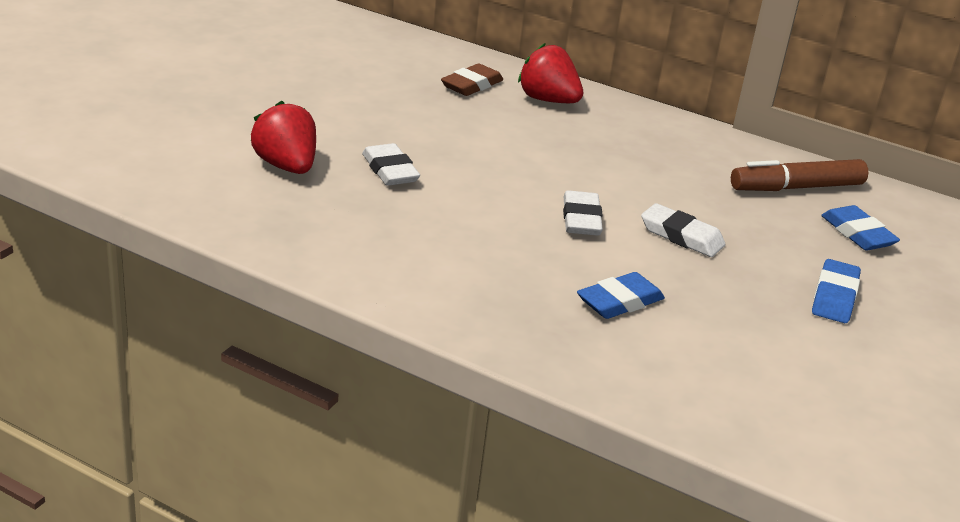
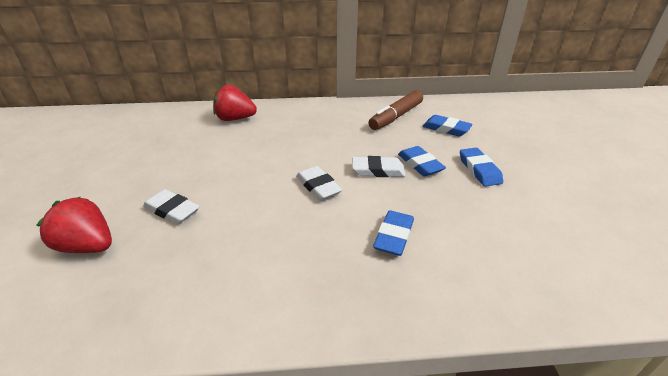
camera: 30 degrees left, 5 degrees up
brown eraser [441,63,503,96] -> none
none -> blue eraser [398,146,446,176]

